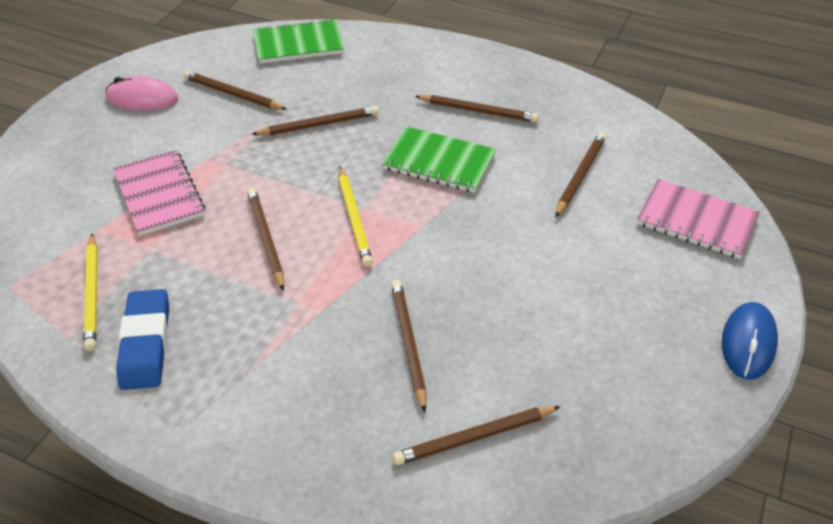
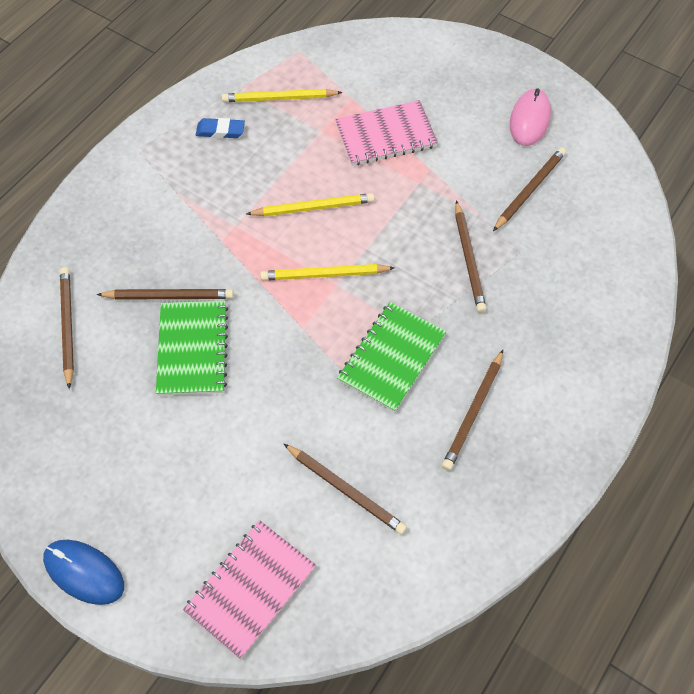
camera: 100 degrees right, 15 degrees up
blue eraser [116,289,169,390] -> blue eraser [196,118,245,138], size x0.59
brown pencil [247,188,284,291] -> yellow pencil [246,193,375,216]
green notebook [253,19,344,64] -> green notebook moved to [156,301,228,396]

